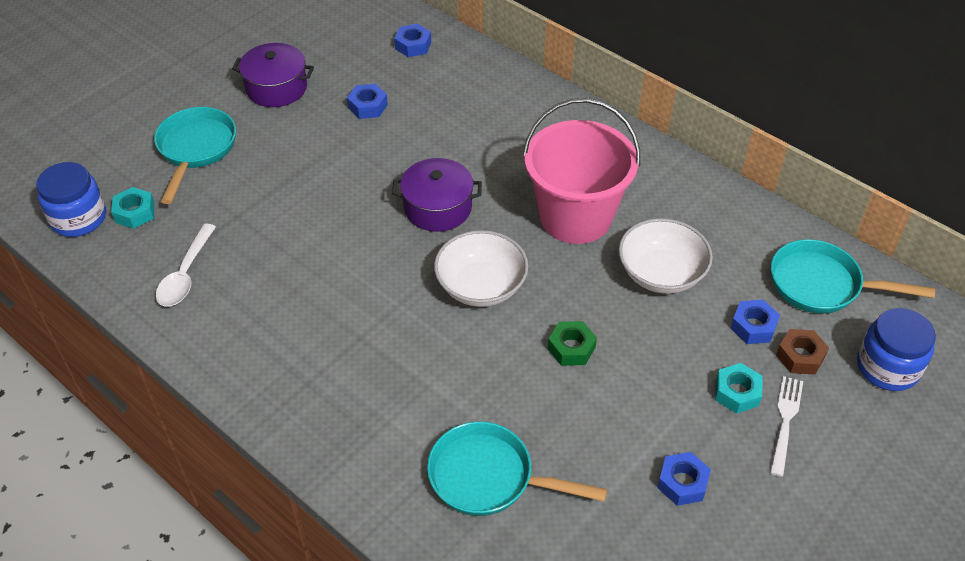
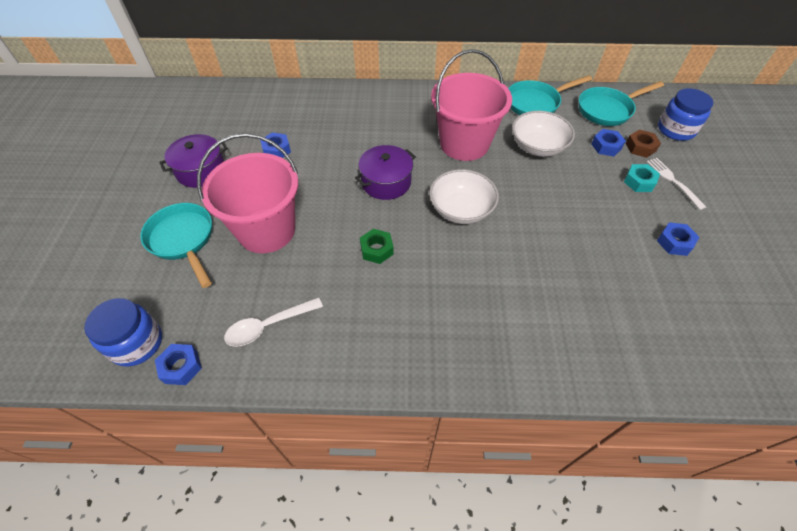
camera: 40 degrees left, 5 degrees up
turquoise nut [111,187,155,229] -> none
white spoon [156,224,216,306] -> white spoon turned 90 degrees clockwise [224,297,323,347]
blue nut [394,24,431,57] -> blue nut moved to [155,344,202,385]
turquoise pan [427,421,607,516] -> turquoise pan moved to [508,75,592,115]
green nut [548,321,597,366] -> green nut moved to [360,229,394,264]
none -> pink bucket [197,133,298,253]

